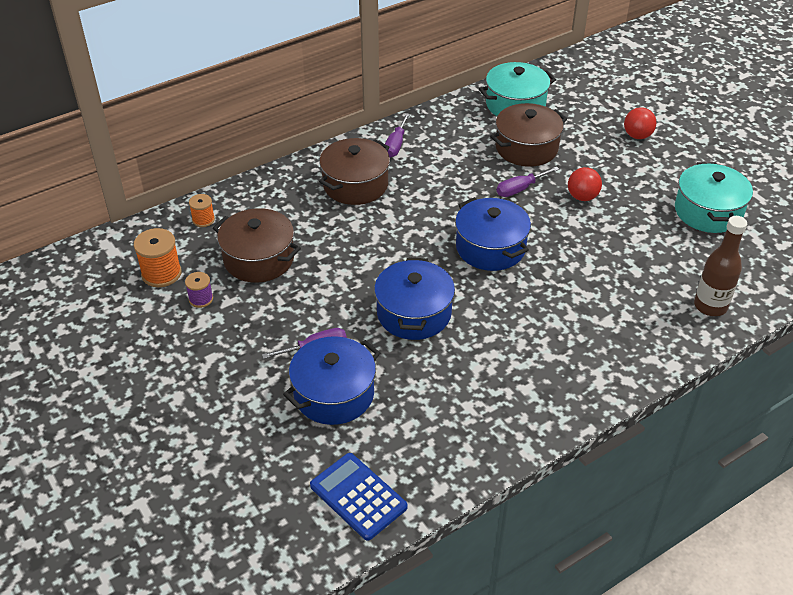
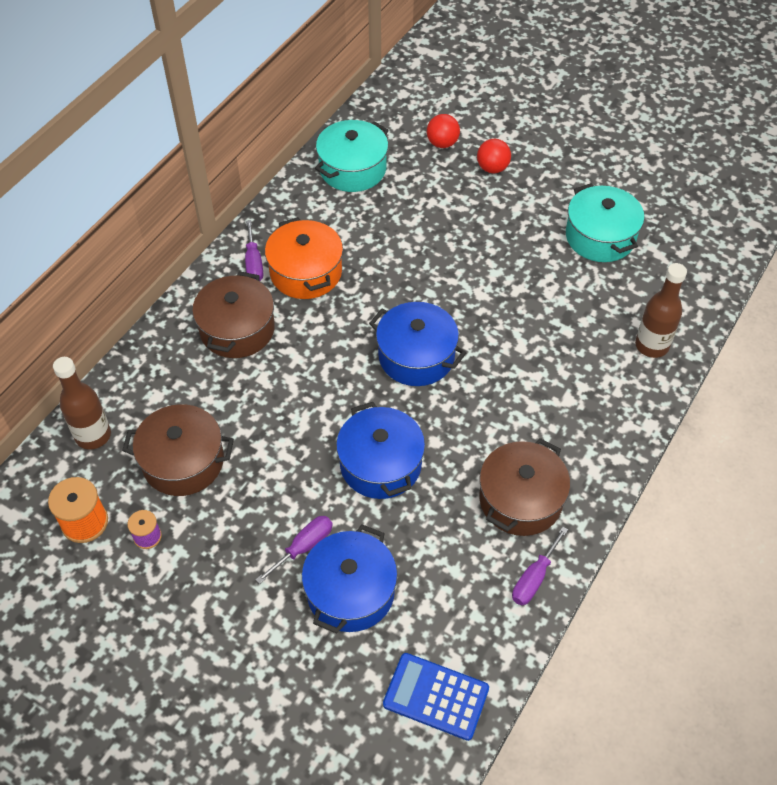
camera: 25 degrees left, 10 degrees up
orange spool [189,194,215,227] -> brown bottle [53,357,111,450]
brown pot [490,103,567,167] -> brown pot moved to [479,438,570,536]
purple screwdriver [497,167,560,197] -> purple screwdriver moved to [512,527,568,605]
red ball [568,167,602,201] -> red ball moved to [427,114,460,148]
none -> orange pot [265,217,343,299]

